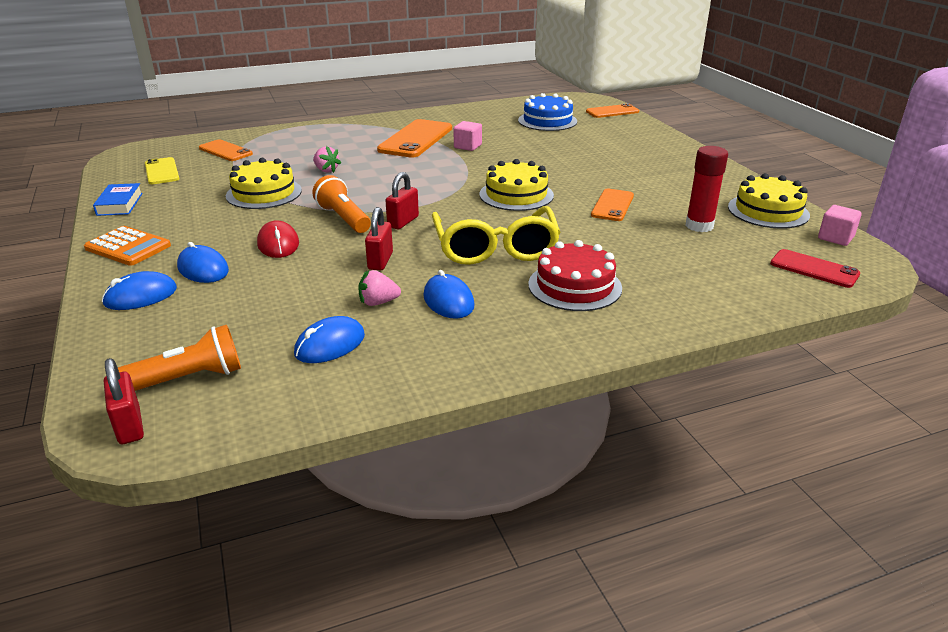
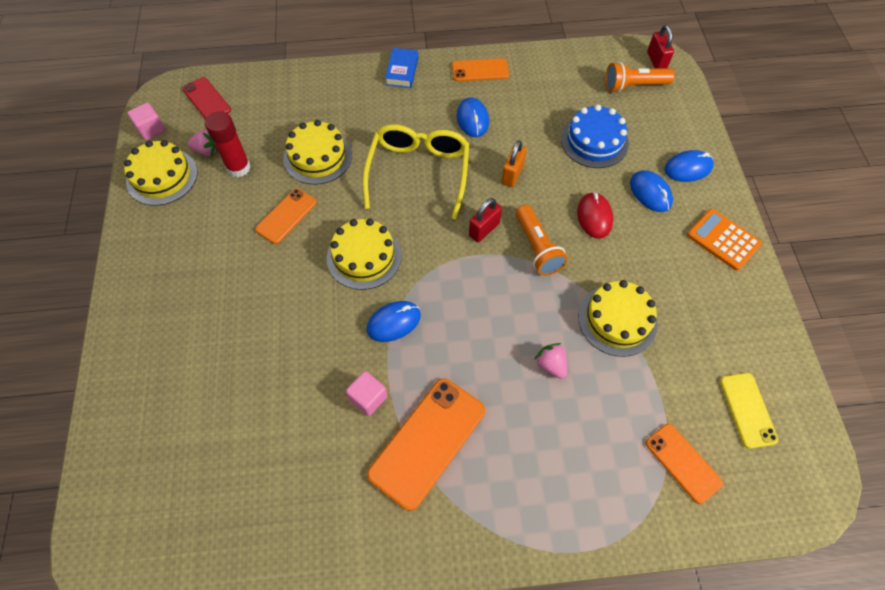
camera: 165 degrees left, 30 degrees up
blue book [93,183,143,216] -> blue book moved to [385,48,418,88]
blue mouse [294,316,365,363] -> blue mouse moved to [366,301,421,342]
pink strawberry [358,270,401,306] -> pink strawberry moved to [188,130,218,156]
red padlock [365,207,393,270] -> orange padlock [501,140,527,187]
blue cake [518,93,577,131] -> blue cake moved to [561,104,629,168]
red cake [528,240,622,311] -> none
orange phone [586,103,639,118] -> orange phone moved to [452,58,509,81]
none -> yellow cake [283,120,352,185]

